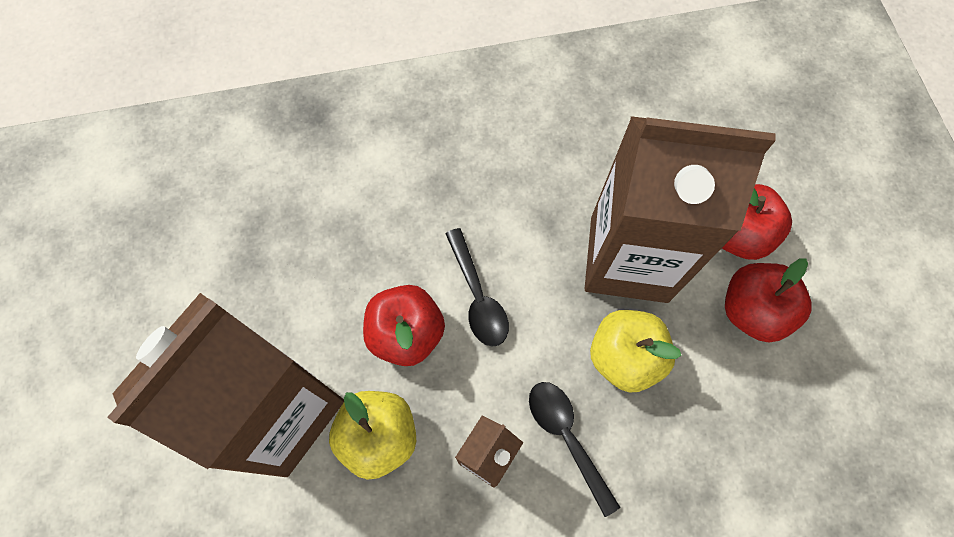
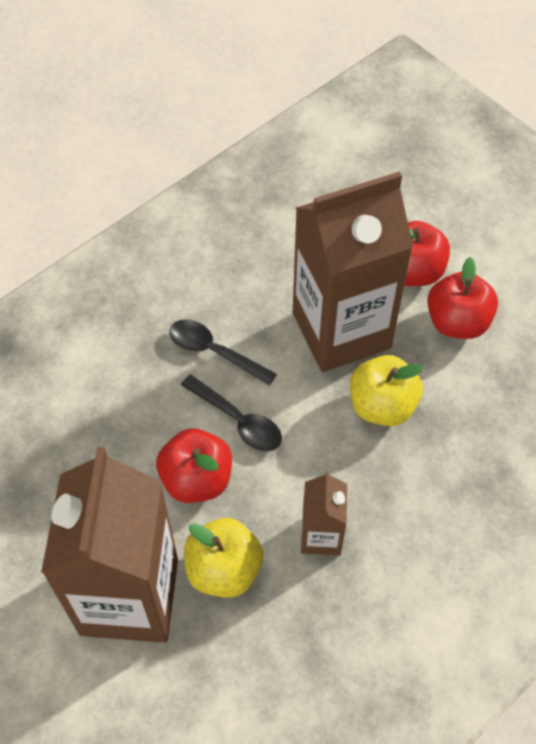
camera: 30 degrees left, 10 degrees down
black spoon [529,382,620,517] -> black spoon moved to [169,319,277,386]

